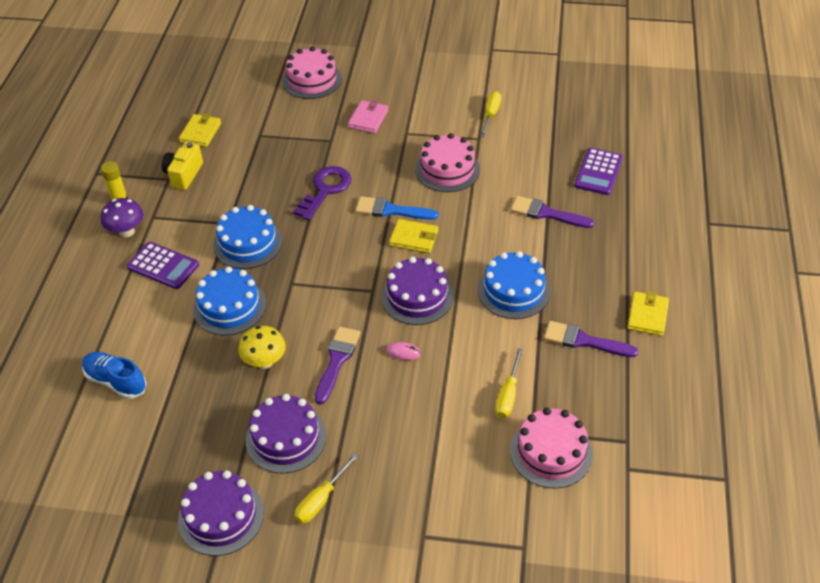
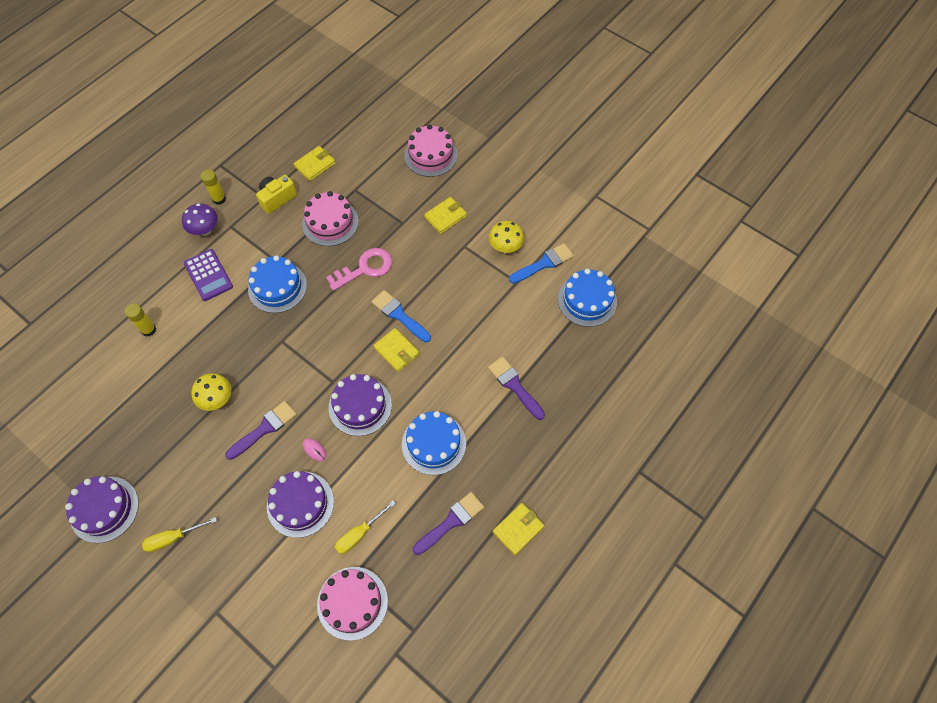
camera: 30 degrees right, 15 degrees up
blue shoe [82,352,147,399] -> none
blue cake [193,266,266,335] -> blue cake moved to [558,269,617,327]
purple cake [246,394,327,473] -> purple cake moved to [267,471,334,538]
purple key [293,166,351,220] -> pink key [326,248,392,291]
pink wallet [348,100,388,133] -> yellow wallet [424,197,467,234]
pink cake [415,133,480,192] -> pink cake moved to [302,191,359,246]
yellow screwdriver [480,91,501,137] -> blue brush [509,243,574,284]
purple brush [544,321,638,357] -> purple brush turned 90 degrees clockwise [413,492,484,555]
purple calculator [575,148,623,195] -> none
none -> yellow glue stick [125,304,156,336]
none -> yellow mushroom [489,221,524,253]

